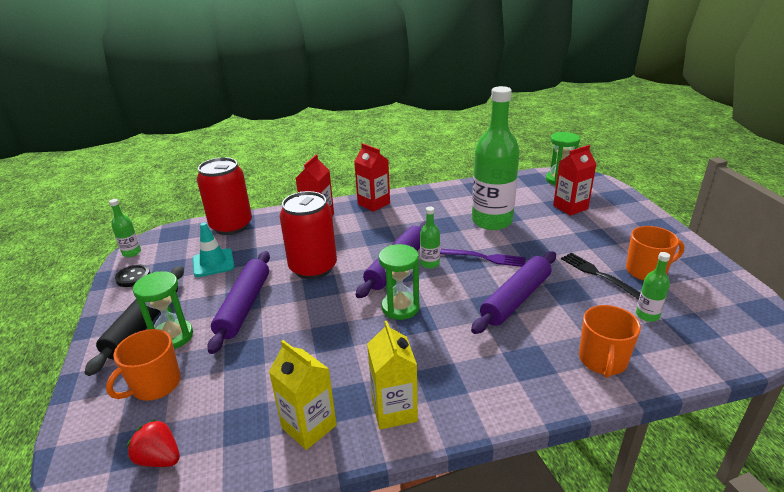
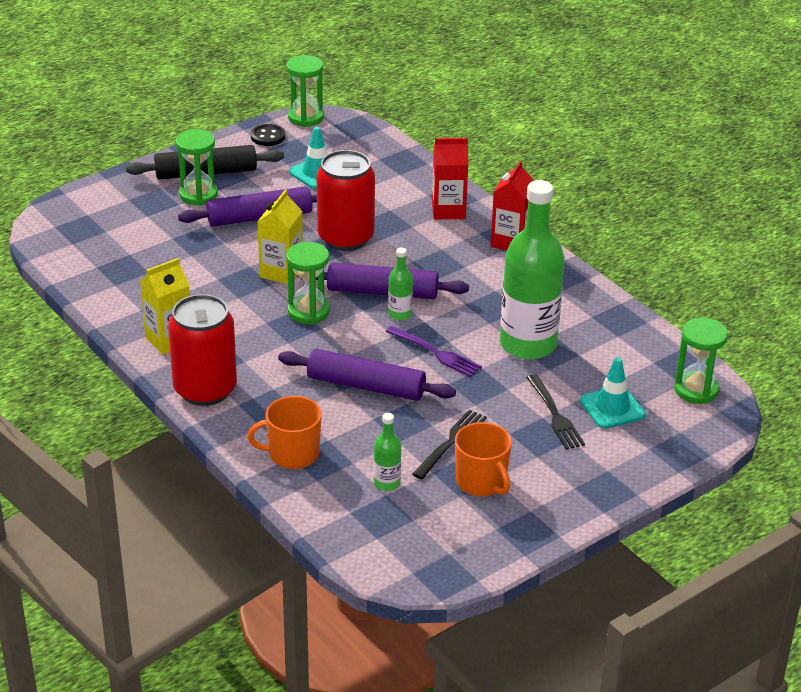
camera: 65 degrees right, 5 degrees up
orange mug [106,329,181,401] -> none
green bottle [109,199,141,257] -> green hourglass [287,55,324,127]
red strawberry [127,419,180,467] -> none
red can [197,157,252,235] -> red can moved to [168,294,237,406]
yellow carton [269,340,337,450] -> yellow carton moved to [257,189,303,284]
purple fork [440,249,526,267] -> purple fork turned 45 degrees counterclockwise [386,326,482,377]
red carton [553,145,597,216] -> turquoise traffic cone [580,357,646,429]
none -> black fork [526,374,585,449]

